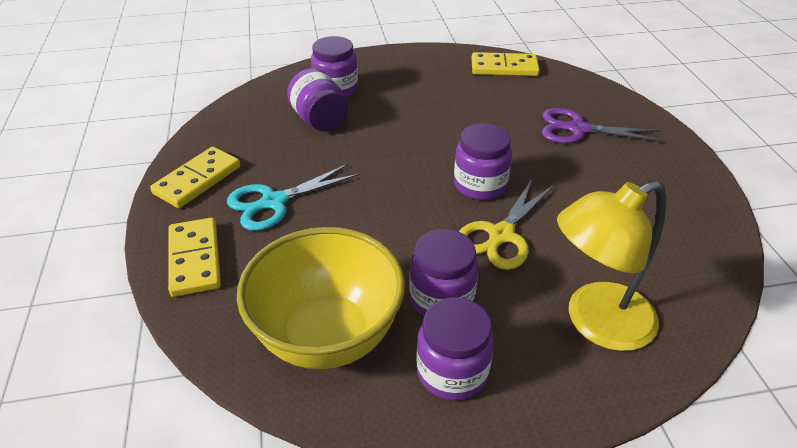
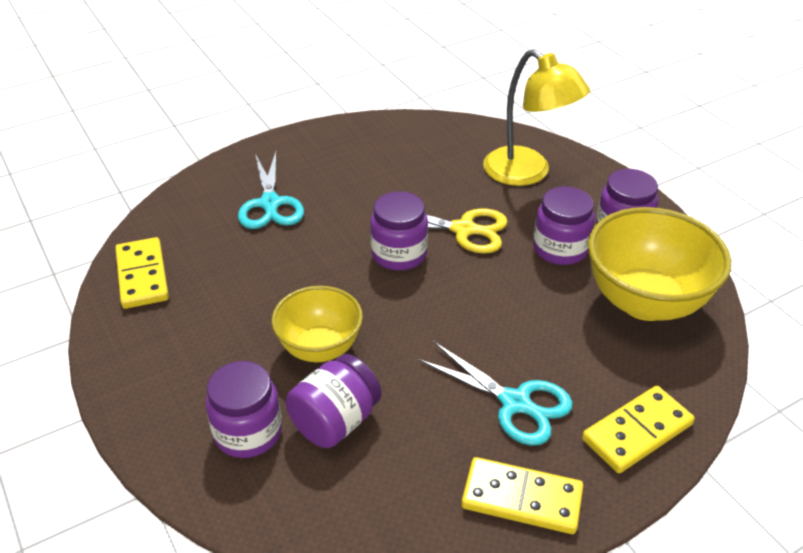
camera: 110 degrees left, 0 degrees up
purple scissors [542,108,664,144] -> turquoise scissors [238,152,304,229]
none -> yellow bowl [272,286,363,362]

